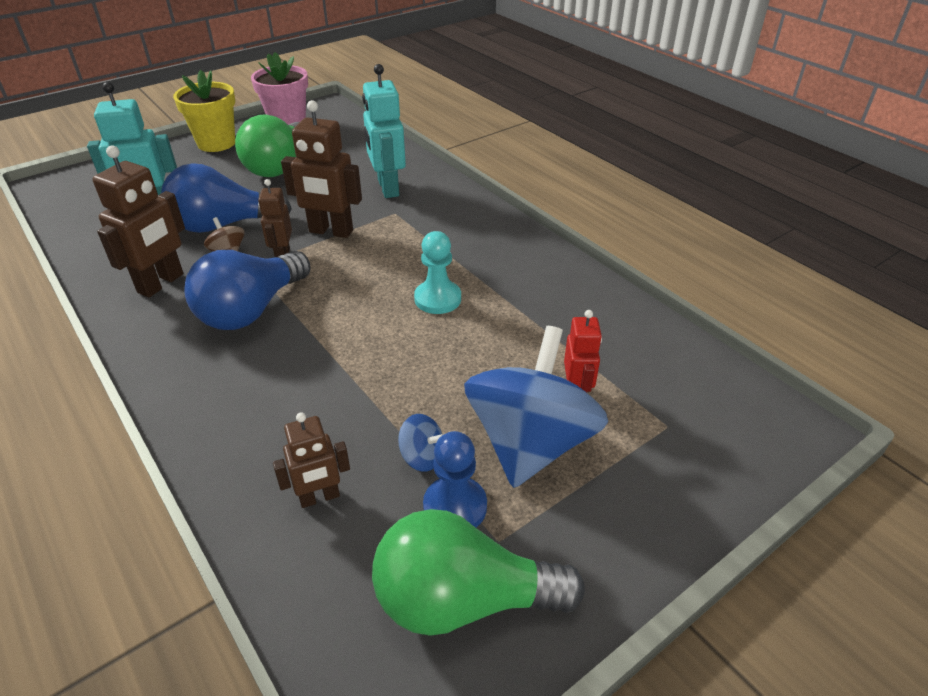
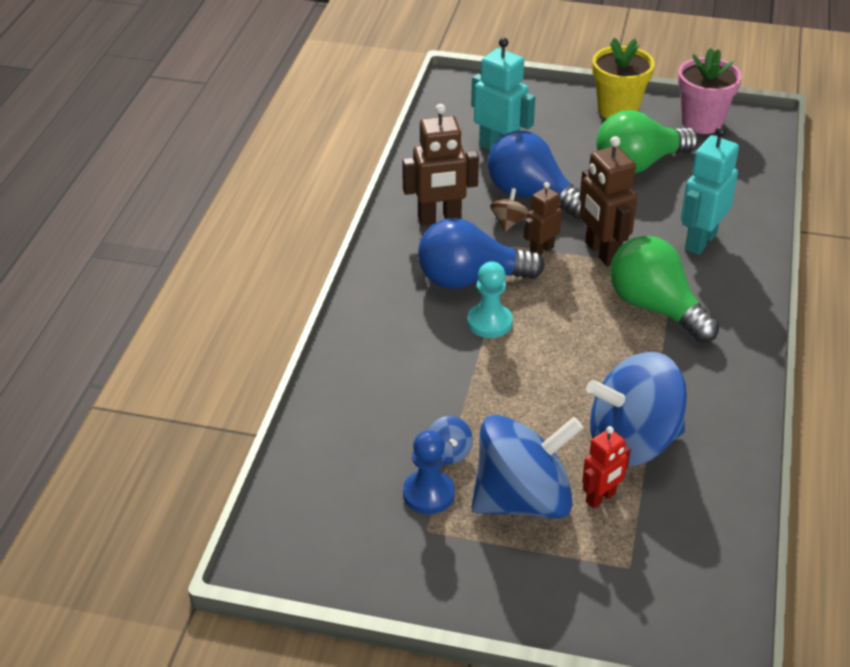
camera: 50 degrees right, 0 degrees up
brown robot [273,412,350,508] -> none
green light bulb [372,509,585,636] -> green light bulb moved to [610,236,719,343]
turquoise pawn [414,231,461,314] -> turquoise pawn moved to [467,261,513,338]
none -> blue spinning top [586,352,687,467]

